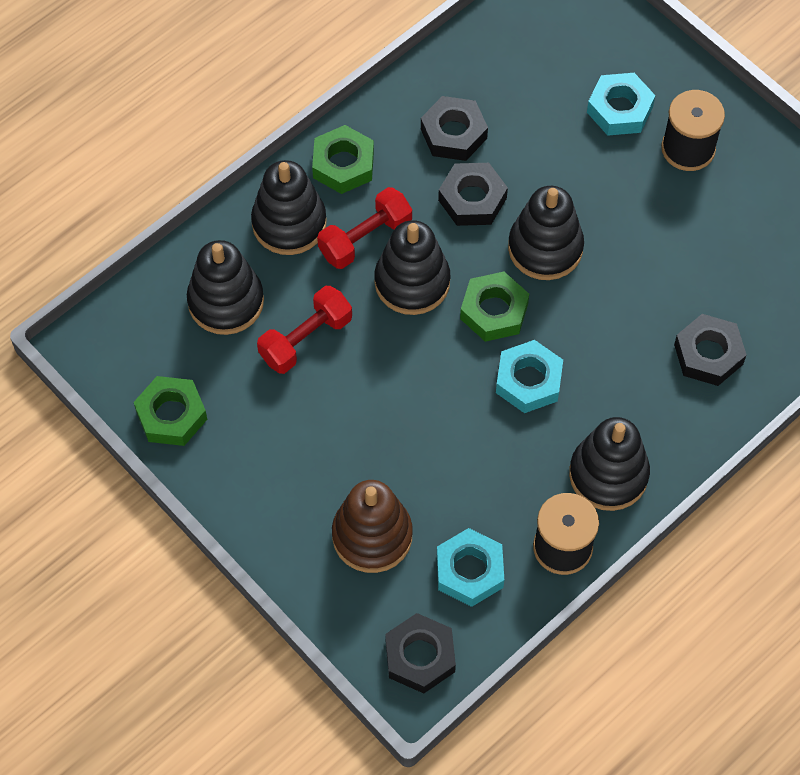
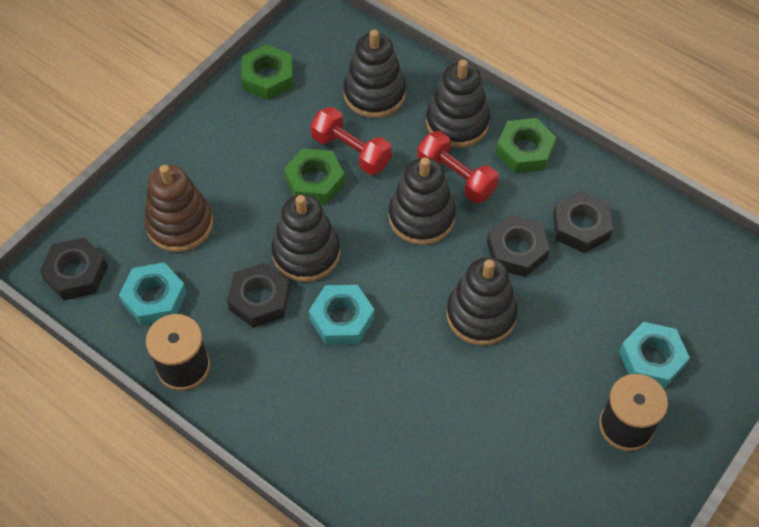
camera: 80 degrees right, 5 degrees down
green nut [460,272,529,342] -> green nut moved to [284,148,345,205]
black stacking toy [569,417,650,511] -> black stacking toy moved to [271,194,340,282]
black nut [674,314,747,386] -> black nut moved to [227,262,290,328]

